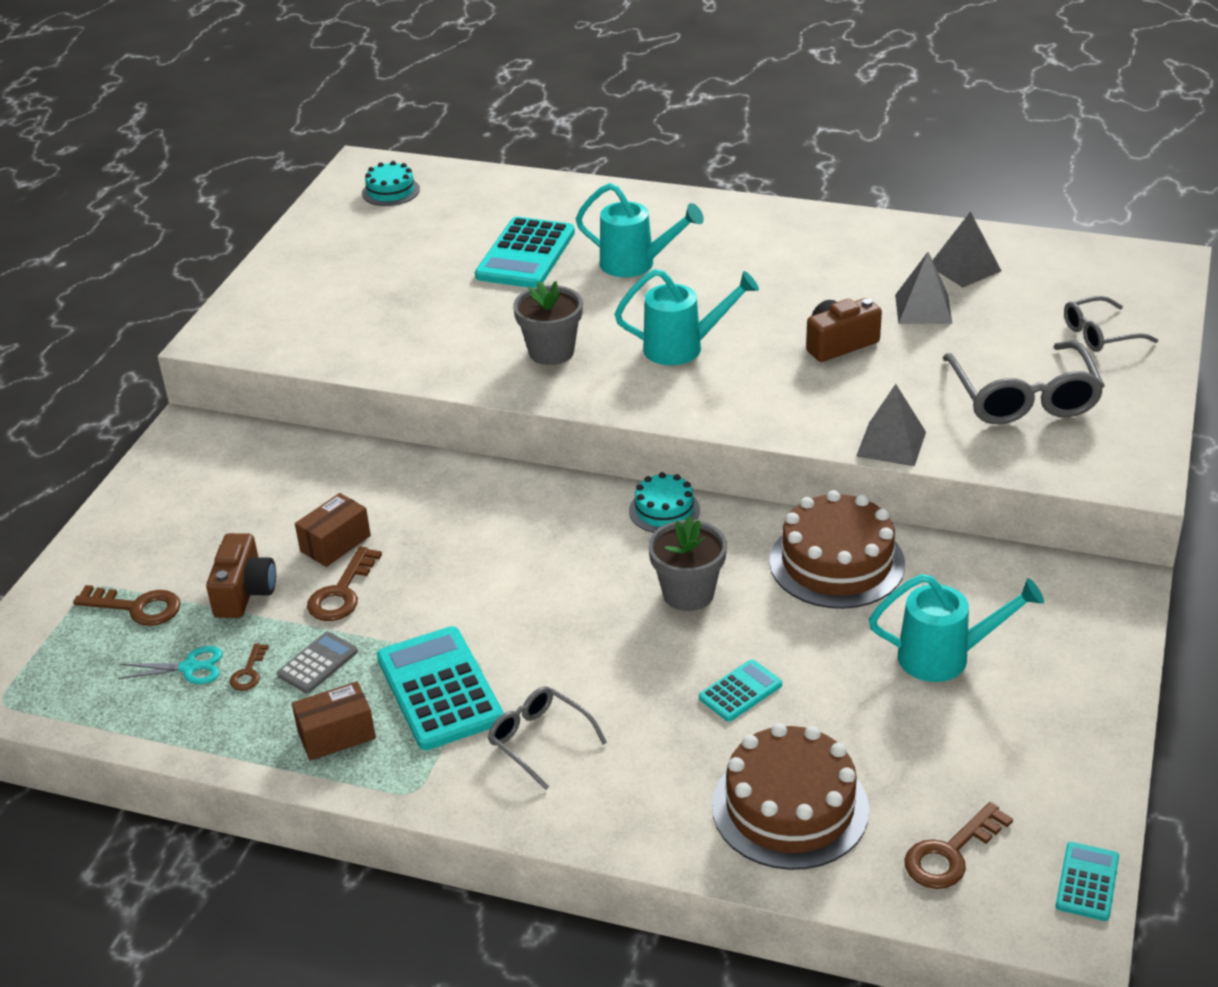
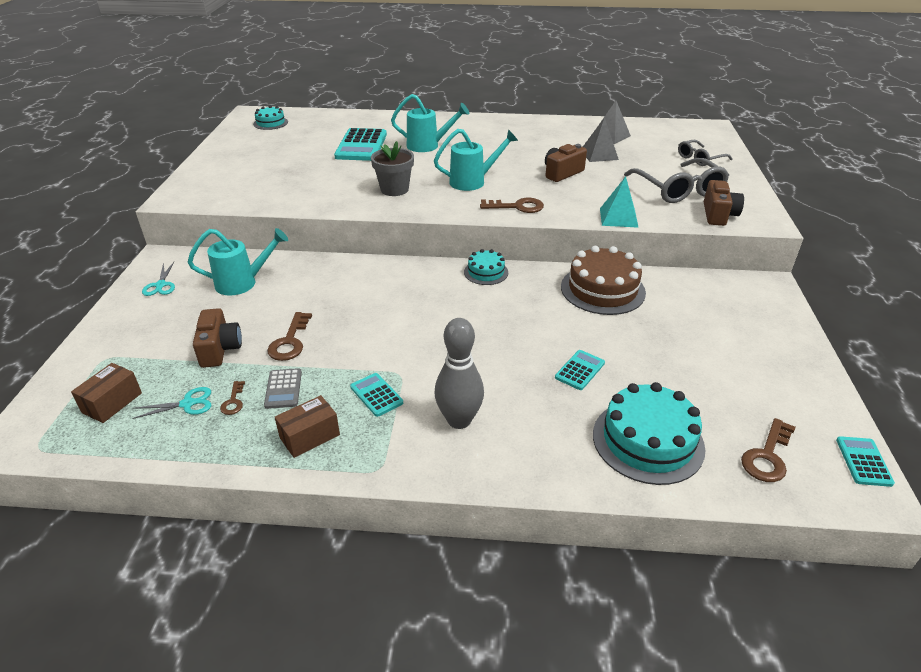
camera: 15 degrees left, 0 degrees up
brown key [73,585,181,626] -> brown key moved to [480,198,544,213]
grey calculator [277,632,358,693] -> grey calculator turned 150 degrees clockwise [264,368,302,409]
brown box [295,493,371,567] -> brown box moved to [71,363,142,423]
turquoise calculator [377,626,504,750] -> turquoise calculator [350,373,403,417], size x0.52
grey glasses [488,686,607,790] -> grey bowling pin [434,318,484,429]
grey flower pot [648,516,727,611] -> none
brown cake [712,723,869,870] -> turquoise cake [593,382,705,485]
grey pyramid [856,384,926,466] -> turquoise pyramid [600,176,639,228]
turquoise watering can [869,574,1044,682] -> turquoise watering can moved to [187,228,288,296]
none -> turquoise scissors [142,262,175,296]
none -> brown camera [704,180,744,226]

